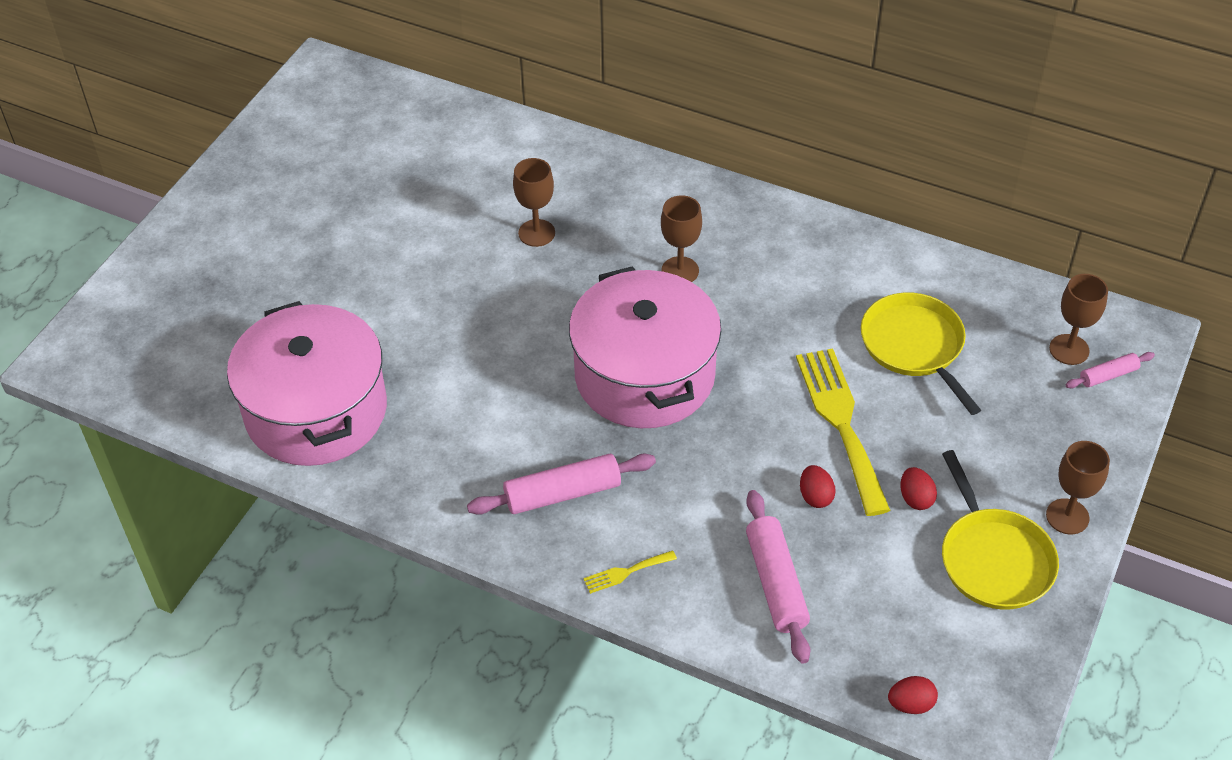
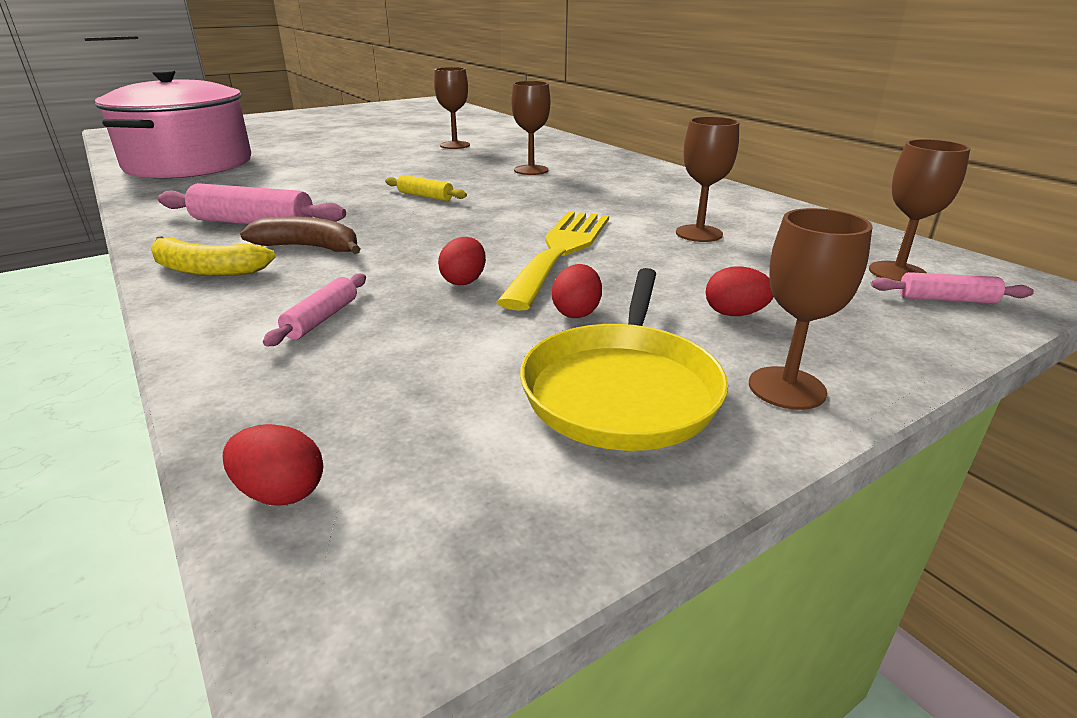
camera: 30 degrees right, 20 degrees down
pink pot [569,266,721,428] -> yellow rolling pin [385,175,467,201]
yellow fork [583,550,677,594] -> yellow banana [151,236,275,276]
pink rolling pin [746,490,811,664] -> pink rolling pin [263,273,366,346], size x0.55
yellow pan [861,293,981,415] -> brown goblet [676,117,739,242]
none -> brown banana [240,217,361,254]
none -> red egg [706,266,774,316]

